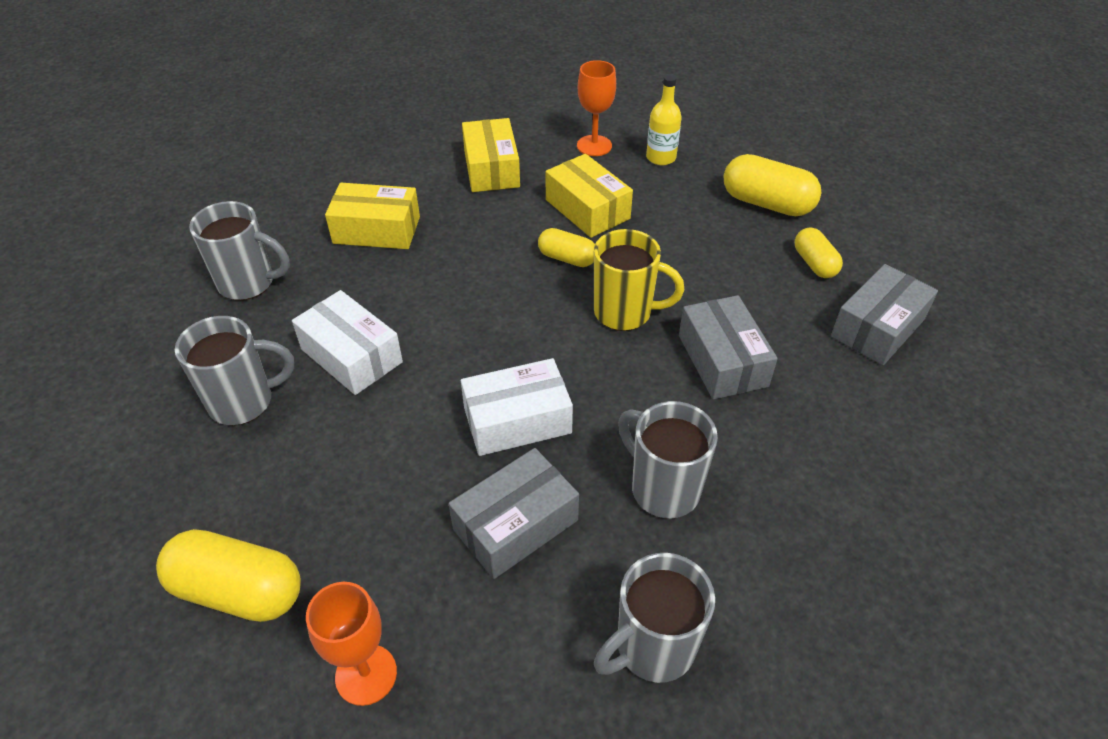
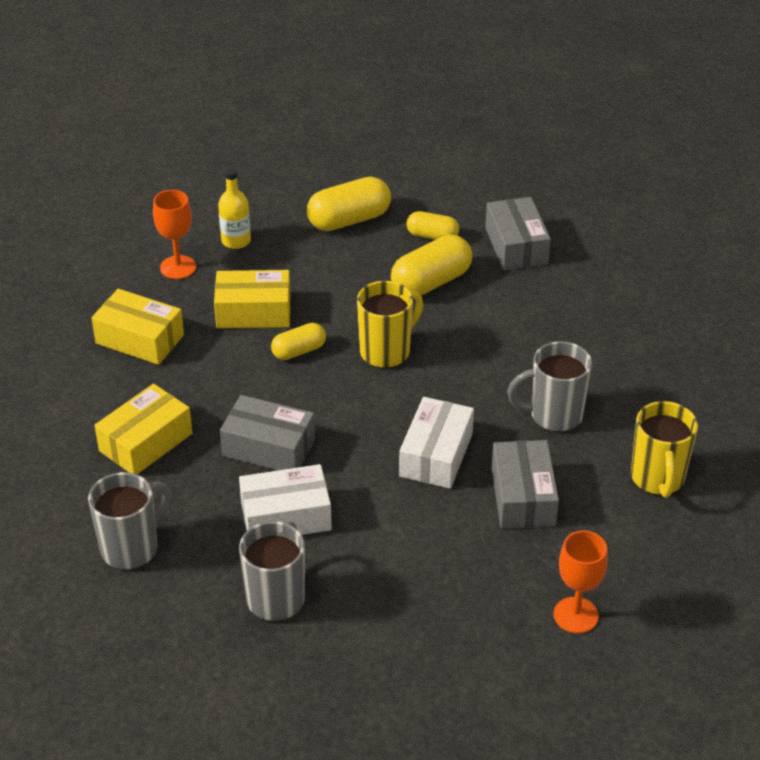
camera: 55 degrees left, 5 degrees down
yellow capsule [156,529,301,622] -> yellow capsule moved to [391,235,472,295]
grey mug [594,553,715,683] -> yellow mug [631,401,698,498]
grey box [679,295,778,399] -> grey box moved to [220,395,315,470]

